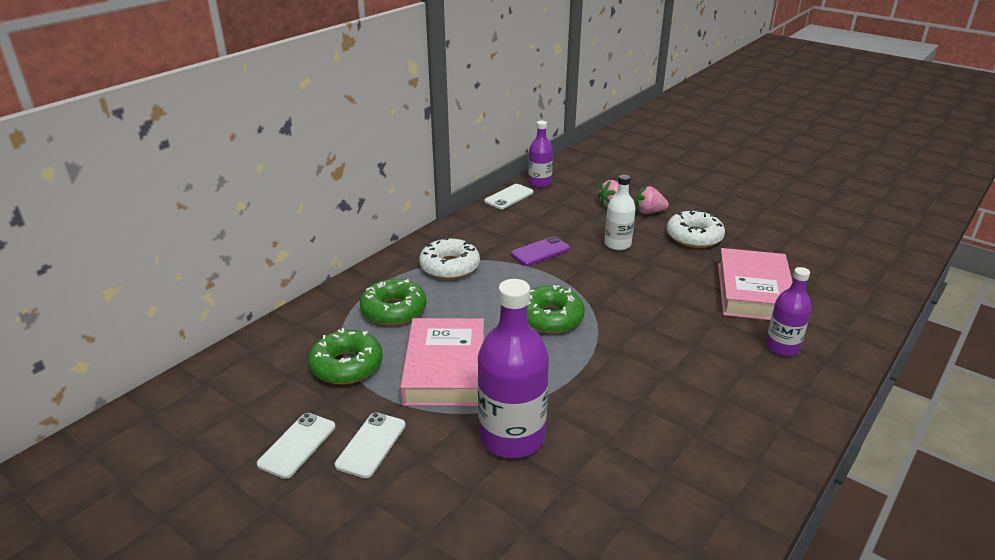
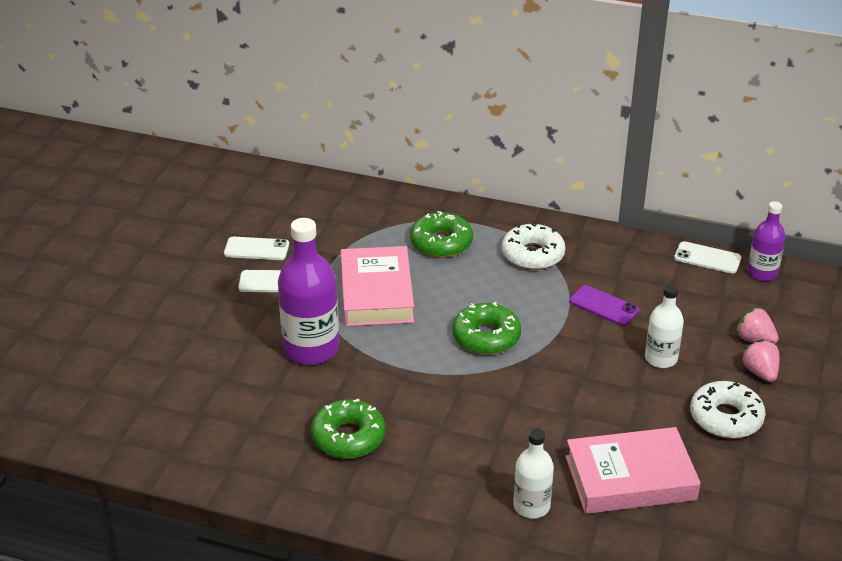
camera: 70 degrees right, 5 degrees up
green donut [308,328,383,384] -> green donut moved to [311,399,385,459]
pink book [400,318,484,406] -> pink book turned 75 degrees counterclockwise [340,246,414,326]
purple bottle [766,267,812,356] -> white bottle [513,428,554,519]

